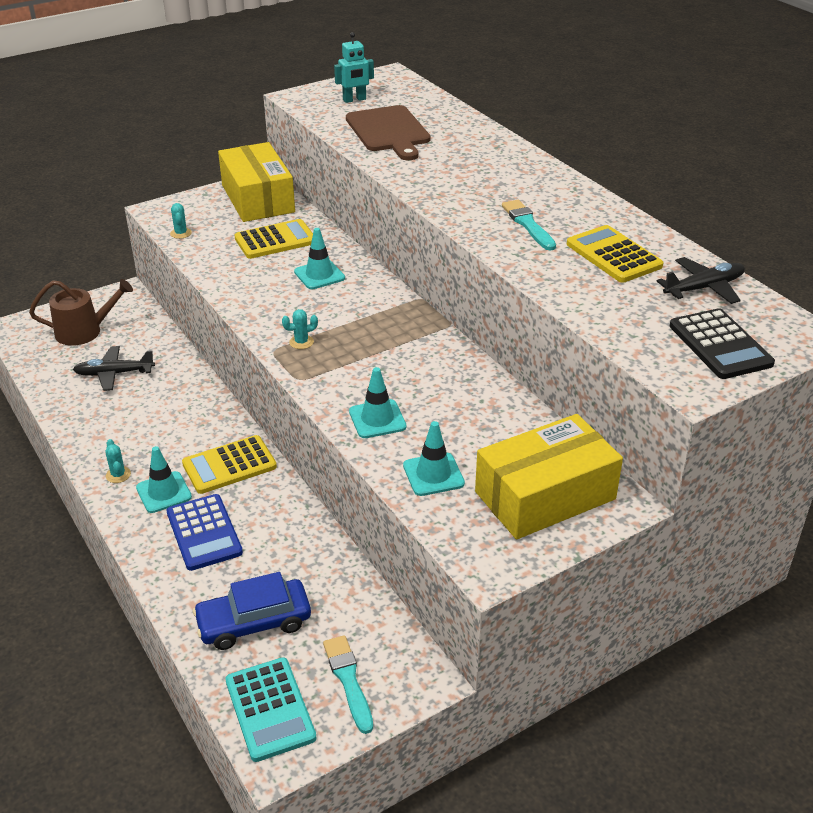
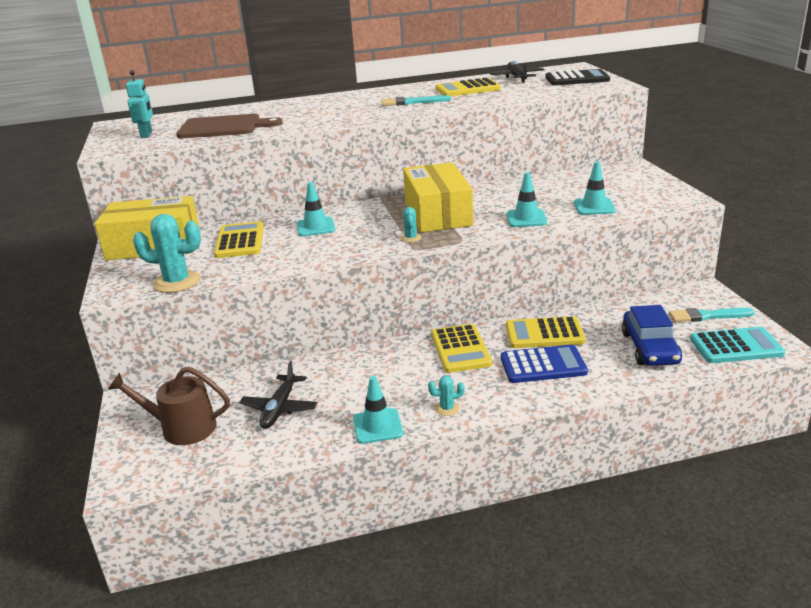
camera: 70 degrees left, 10 degrees down
brown watering can [29,279,133,346] -> brown watering can turned 90 degrees counterclockwise [108,367,230,445]
turquoise traffic cone [136,446,192,513] -> turquoise traffic cone moved to [353,376,403,444]
turquoise cactus [170,203,192,239] -> turquoise cactus [133,214,201,293], size x2.04
yellow box [475,414,623,540] -> yellow box moved to [403,162,473,233]
none -> yellow calculator [506,316,586,348]

